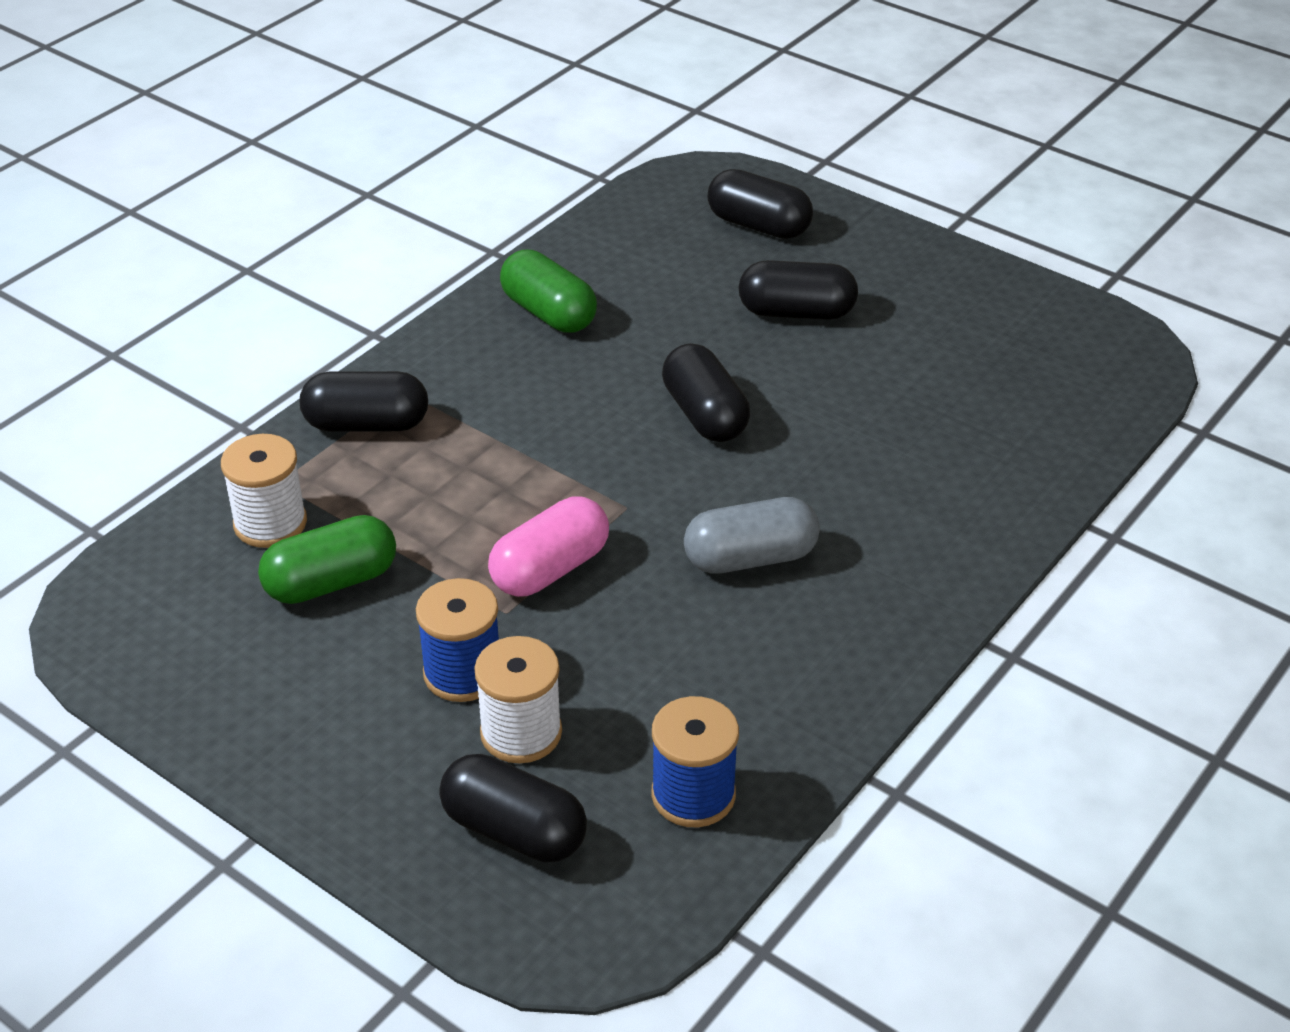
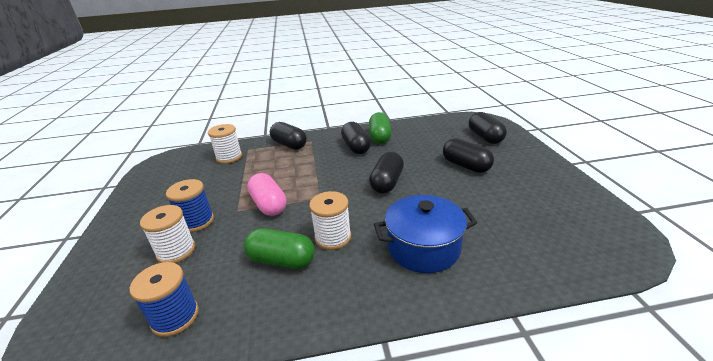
camera: 45 degrees right, 10 degrees down
green capsule [258,515,396,604] -> green capsule moved to [244,228,315,269]
black capsule [439,754,587,862] -> black capsule moved to [341,122,371,154]
pink capsule [488,496,609,597] -> pink capsule turned 60 degrees clockwise [247,173,287,216]
grey capsule [684,497,820,574] -> white spool [309,191,351,250]
none -> blue pot [374,195,477,273]

